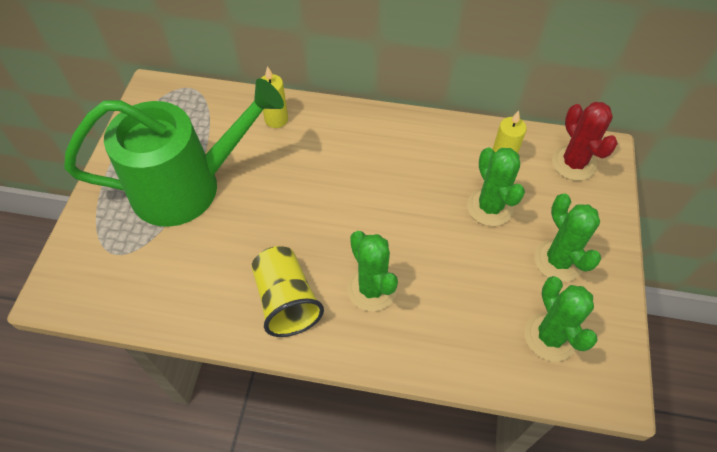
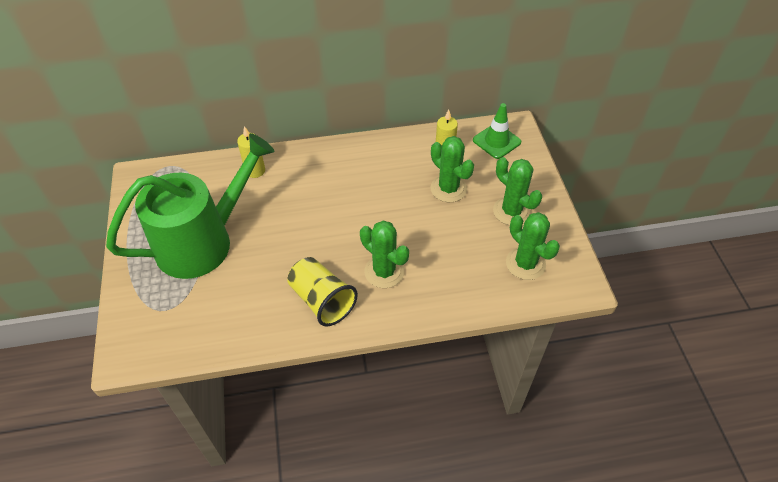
camera: 20 degrees left, 5 degrees down
red cactus [552,102,618,181] -> green traffic cone [473,103,521,159]

